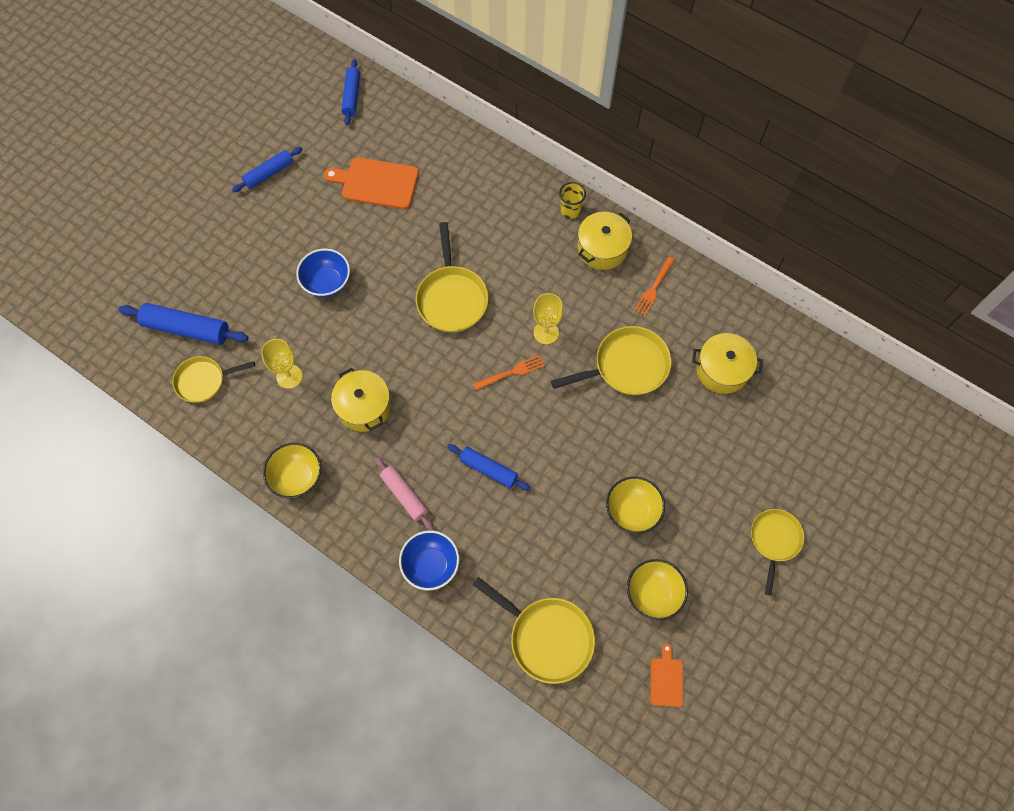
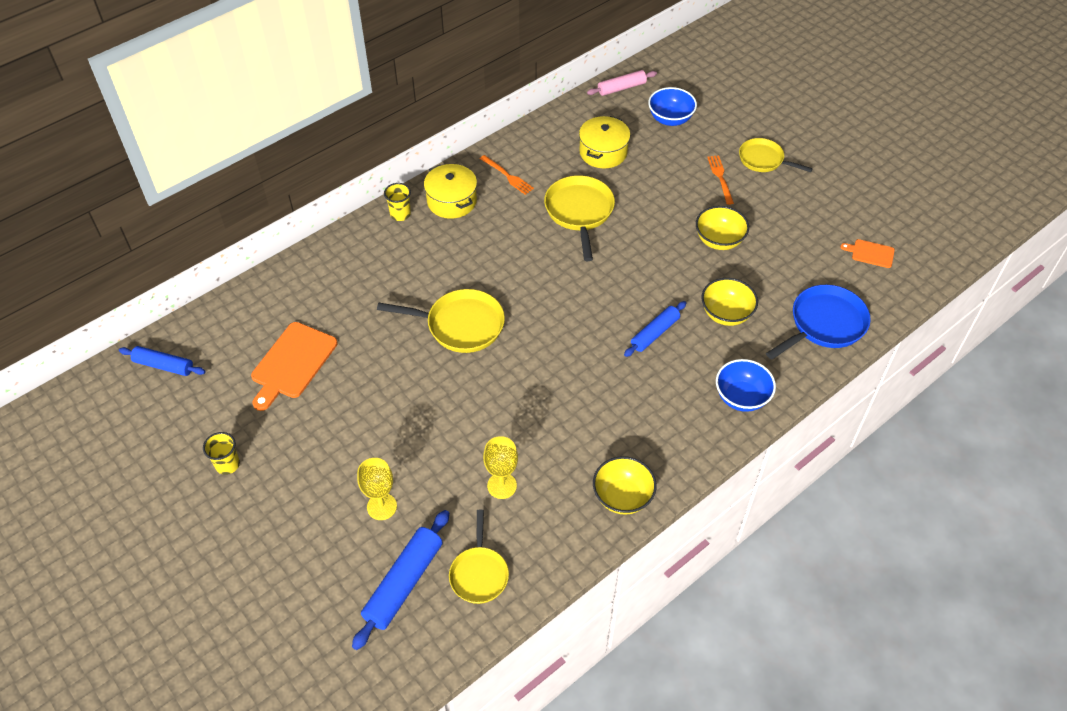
camera: 75 degrees left, 15 degrees down
blue rolling pin [232,147,303,192] -> yellow cup [203,432,240,475]
blue bowl [296,249,350,297] -> blue bowl moved to [648,87,697,126]
yellow pot [331,368,391,432] -> none
pink rolling pin [375,457,434,530] -> pink rolling pin moved to [587,70,657,96]
yellow pan [472,577,595,684] -> blue pan [766,285,871,360]
orange fork [473,355,545,390] -> orange fork moved to [707,155,734,205]
yellow goblet [533,293,563,344] -> yellow goblet moved to [357,458,397,520]
yellow bowl [627,559,688,620] -> yellow bowl moved to [701,278,758,326]

